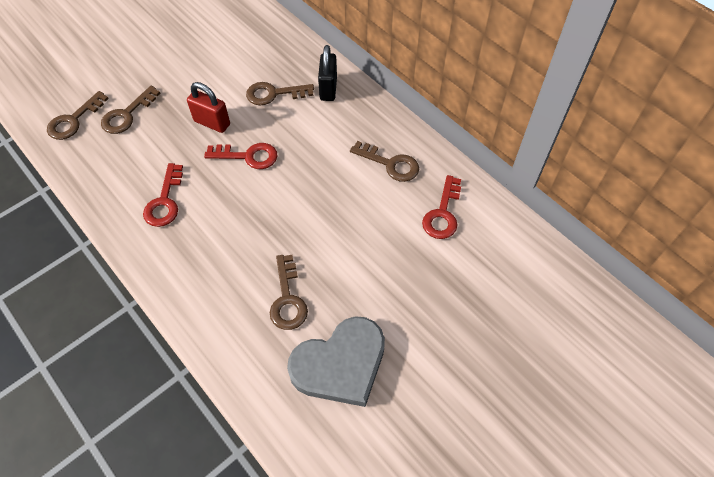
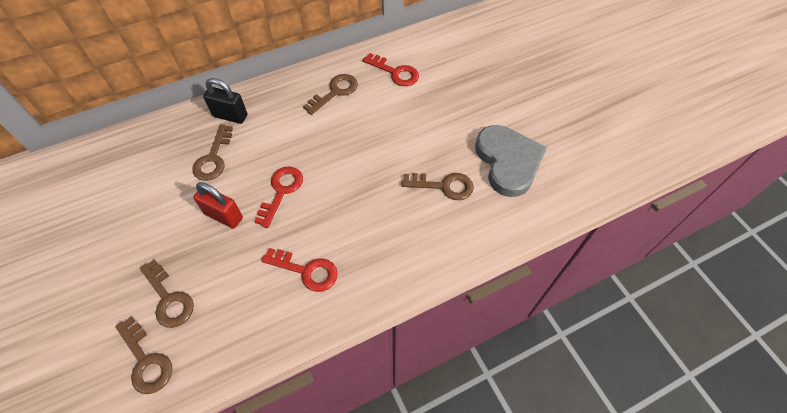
camera: 75 degrees left, 0 degrees up
red padlock [187,82,230,133] -> red padlock turned 75 degrees clockwise [193,182,243,229]

